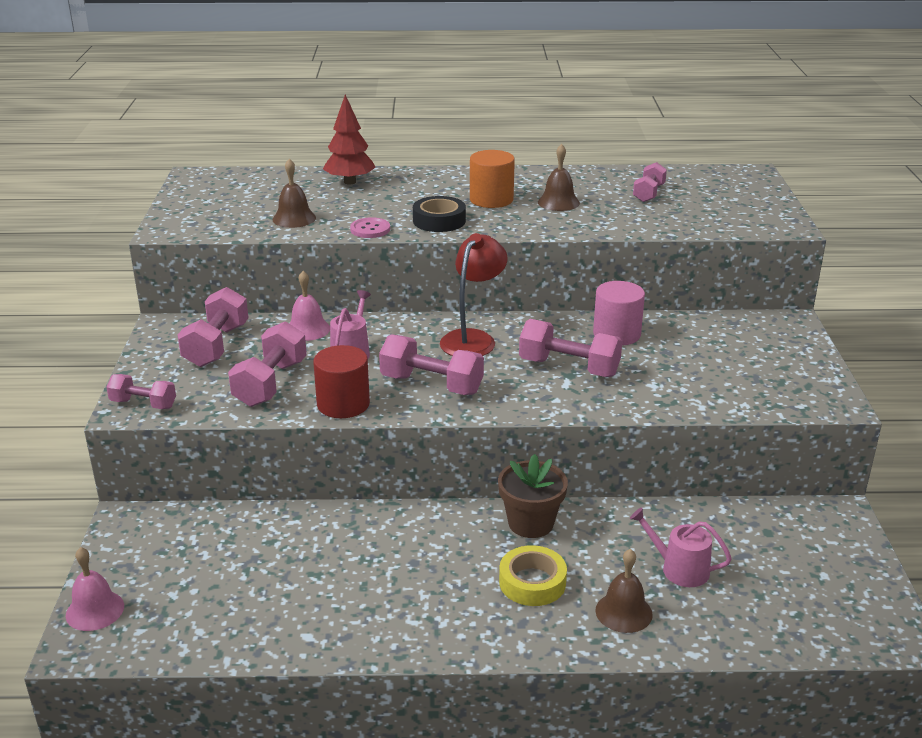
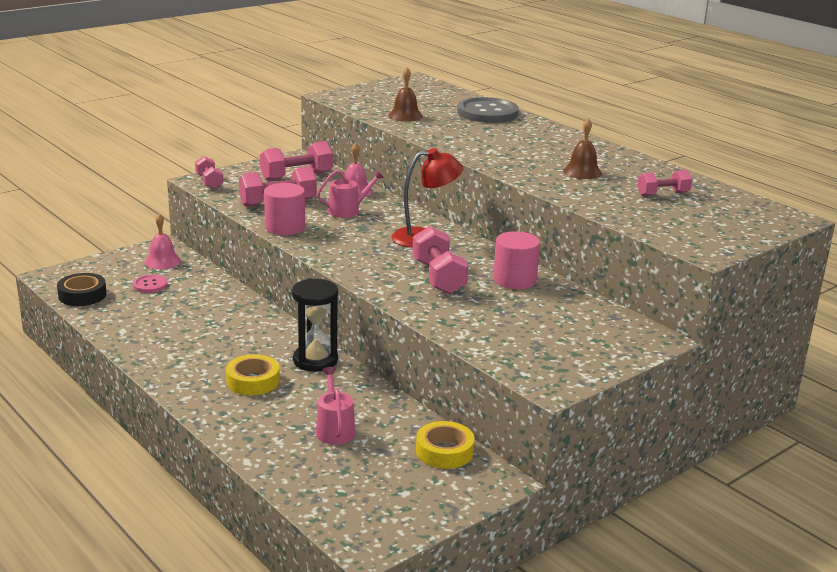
camera: 50 degrees right, 5 degrees down
pink bell [66,547,124,631] -> pink bell moved to [144,214,181,269]
red cylinder [313,345,370,418] -> pink cylinder [264,183,305,235]
red tree [323,94,376,184] -> grey button [457,97,519,123]
pink button [350,217,390,238] -> pink button moved to [133,275,167,293]
pink dumbbell [379,334,484,395] -> none
black tape [413,196,466,232] -> black tape moved to [57,273,107,306]
orange cylinder [470,150,515,208] -> none
brown flower pot [498,454,568,538] -> black hourglass [292,278,338,372]
brown bell [595,549,653,633] -> none
none -> yellow tape [416,421,475,469]

